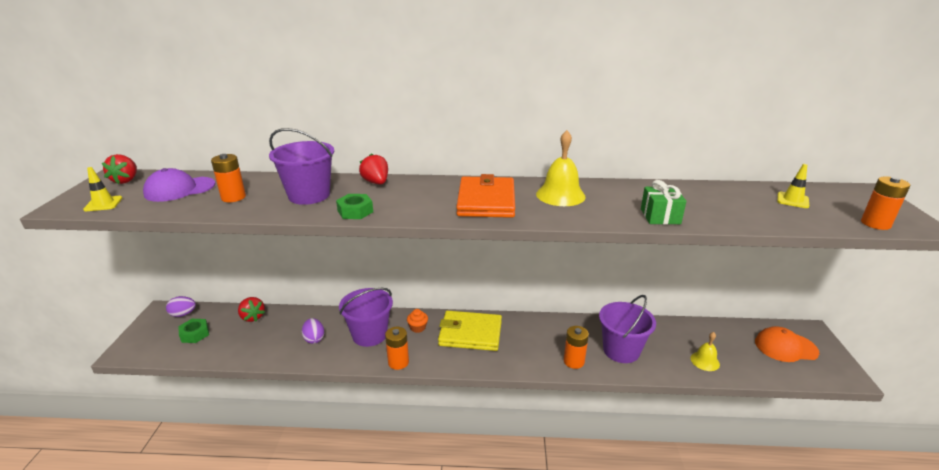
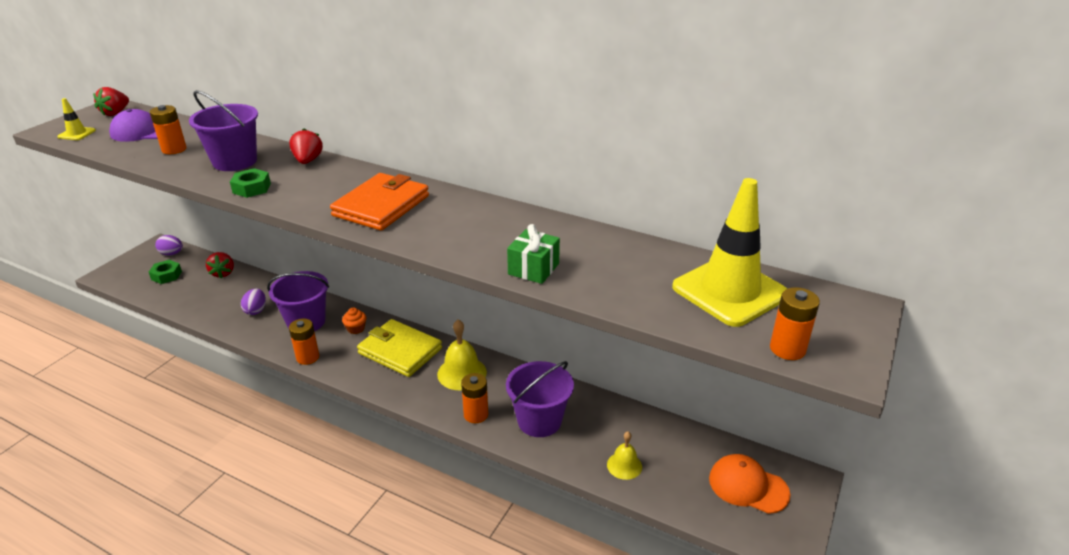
camera: 25 degrees right, 5 degrees up
yellow bell [536,130,586,206] -> yellow bell moved to [437,319,487,391]
yellow traffic cone [777,164,809,208] -> yellow traffic cone [672,178,787,327], size x2.36

